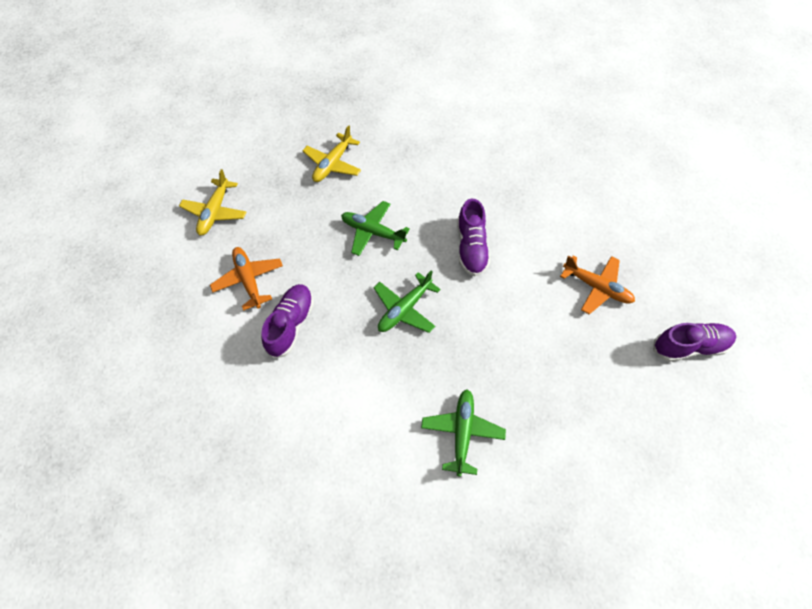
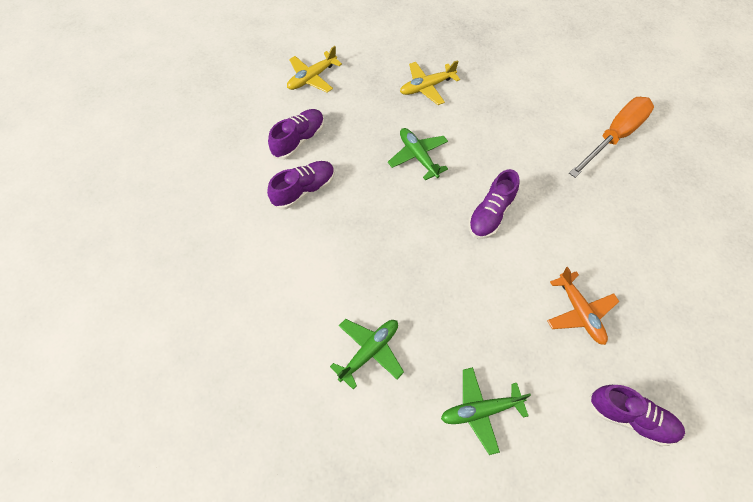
camera: 35 degrees right, 0 degrees up
orange plane [210,247,283,311] -> purple shoe [268,109,324,160]
green plane [373,270,441,333] -> green plane moved to [441,367,531,455]
none -> orange screwdriver [569,97,654,178]

